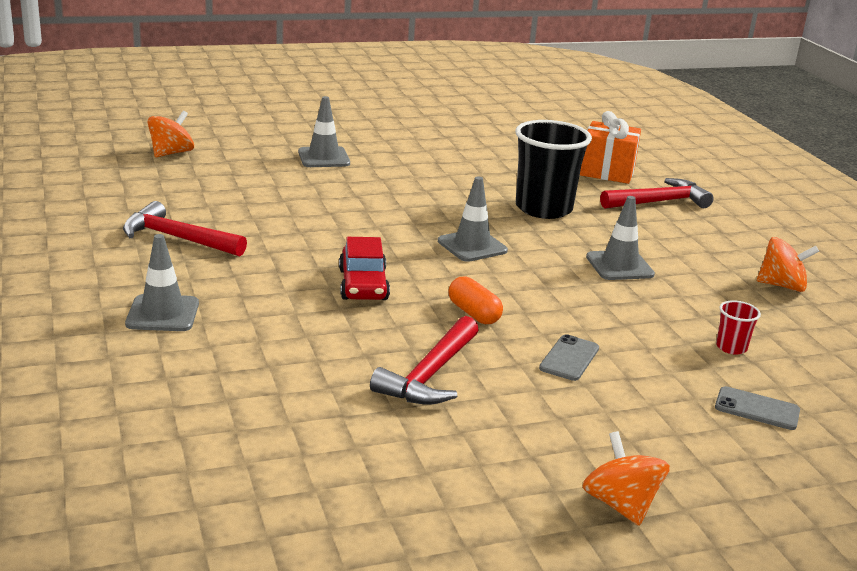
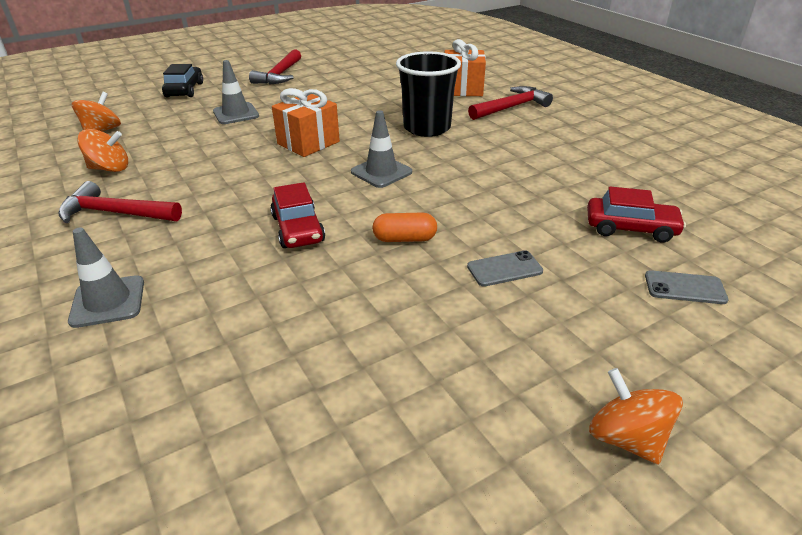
camera: 10 degrees left, 10 degrees up
red hammer [370,316,479,405] -> red hammer moved to [249,49,301,85]
orange capsule [448,276,503,324] -> orange capsule turned 45 degrees counterclockwise [372,212,437,242]
grey phone [539,334,599,381] -> grey phone turned 60 degrees clockwise [467,250,543,287]
grey traffic cone [586,196,655,280] -> none
red cup [716,300,761,355] -> red car [587,187,686,243]
orange spinning top [757,237,819,292] -> orange spinning top moved to [77,129,128,172]
none -> black car [162,64,203,97]
none -> orange gift [272,88,340,157]

